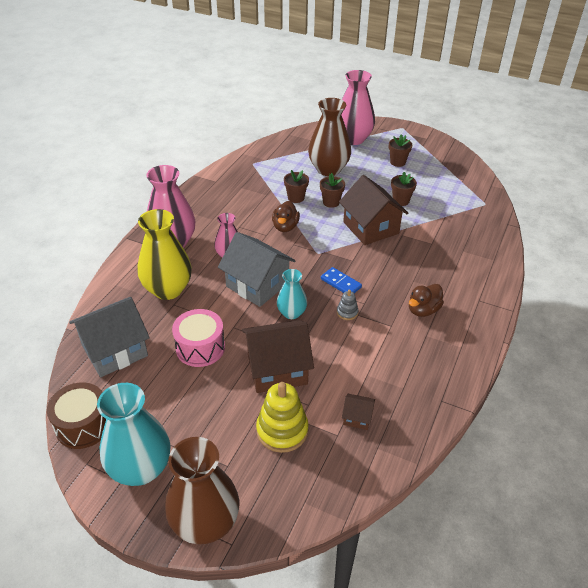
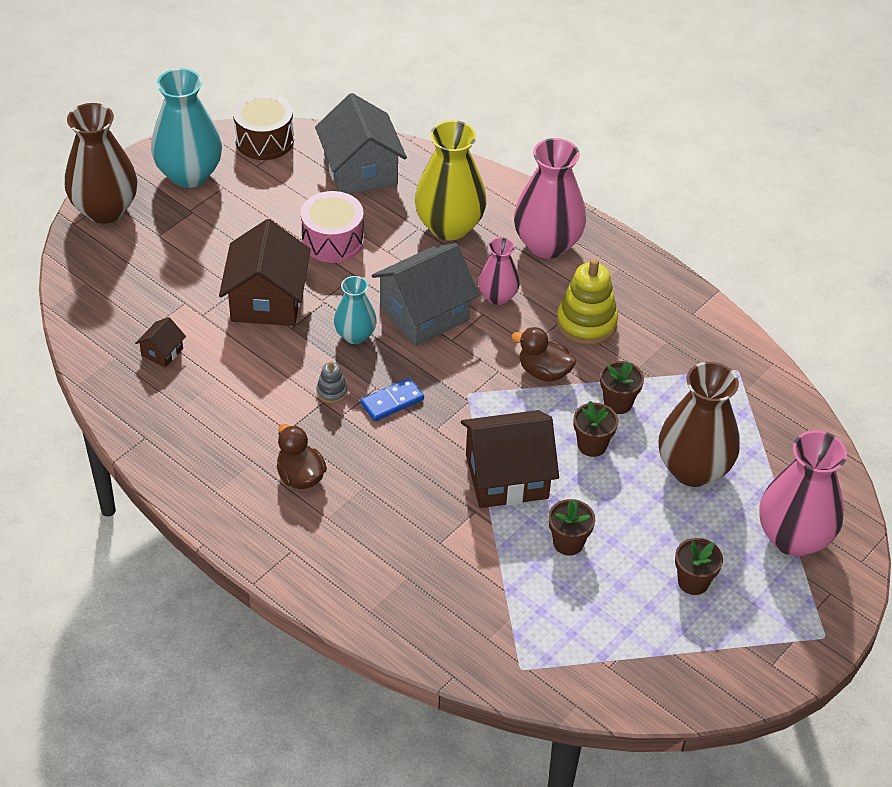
camera: 105 degrees right, 5 degrees up
yellow stacking toy [256,382,309,453] -> yellow stacking toy moved to [557,258,618,345]

